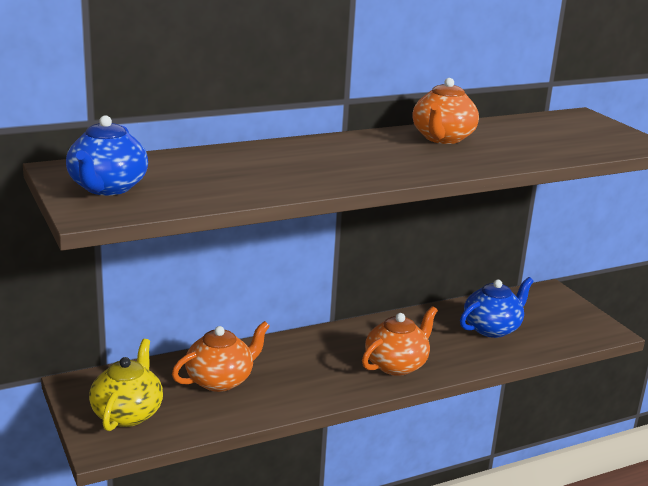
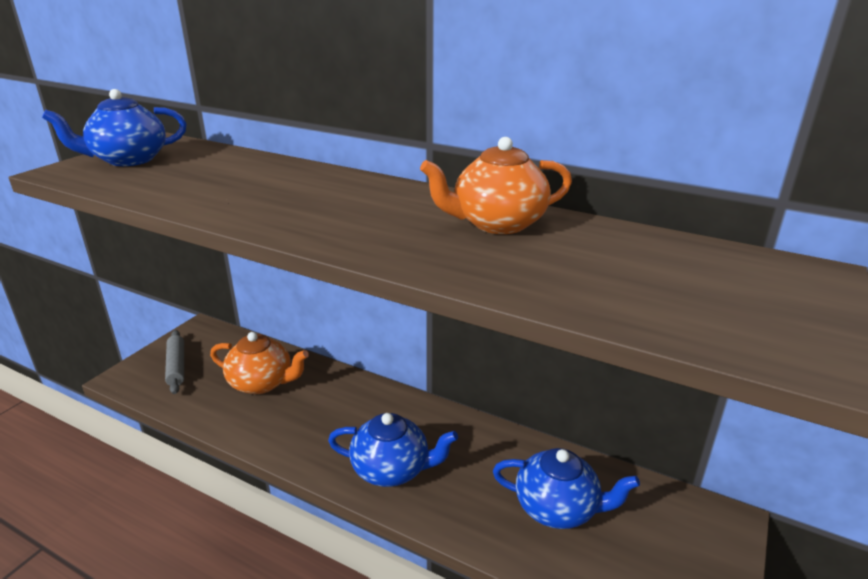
camera: 55 degrees right, 5 degrees up
yellow teapot [89,339,163,431] -> grey rolling pin [165,330,184,394]
orange teapot [362,306,438,376] -> blue teapot [328,413,458,487]

